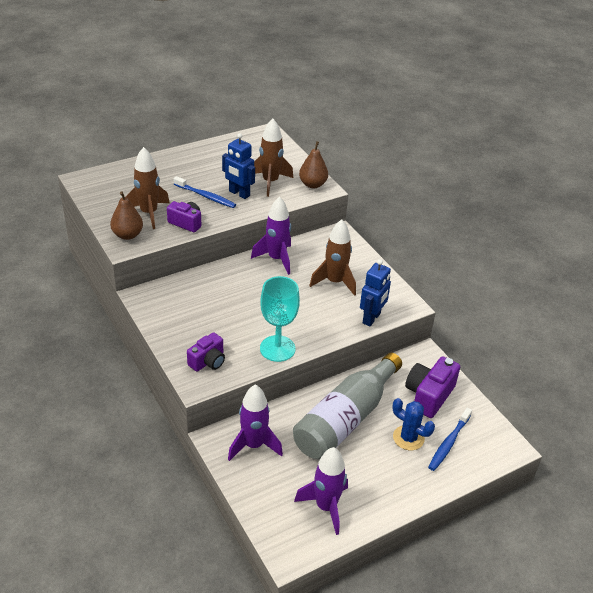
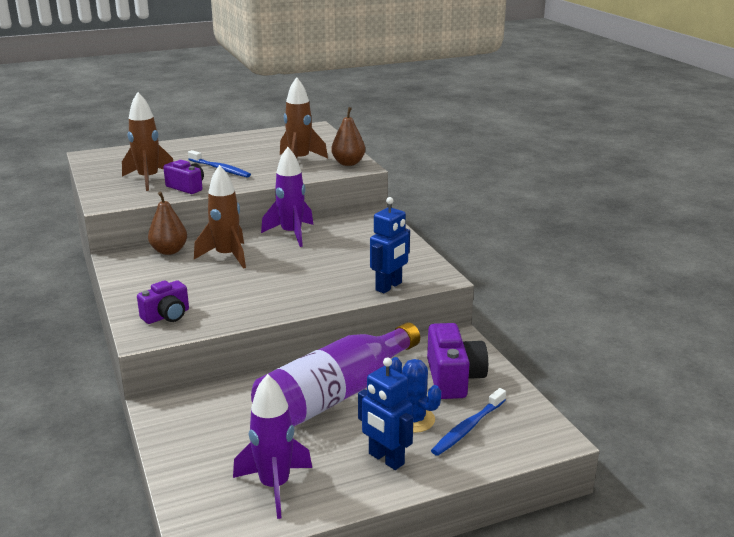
camera: 10 degrees right, 15 degrees down
brown pear [110,191,143,240] -> brown pear moved to [148,192,187,255]
blue robot [222,133,255,199] -> blue robot moved to [358,357,413,470]
purple rocket [228,384,283,461] -> none
turquoise goblet [260,276,300,362] -> none
grey bottle [293,353,402,460] -> purple bottle [251,322,420,426]
brown rocket [309,219,356,296] -> brown rocket moved to [194,165,246,269]
purple camera [405,356,460,418] -> purple camera turned 135 degrees clockwise [427,323,488,399]

